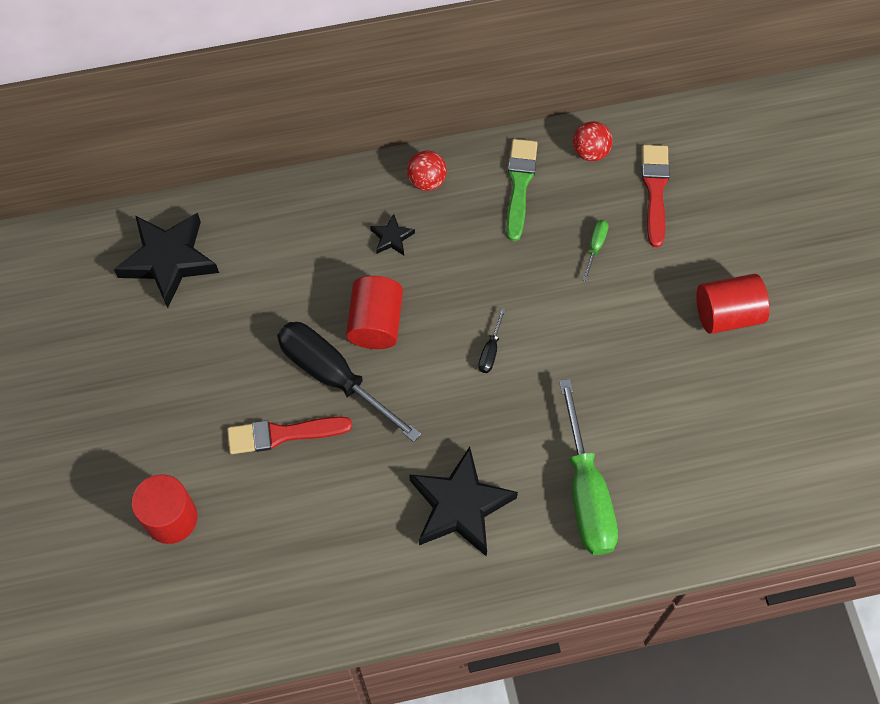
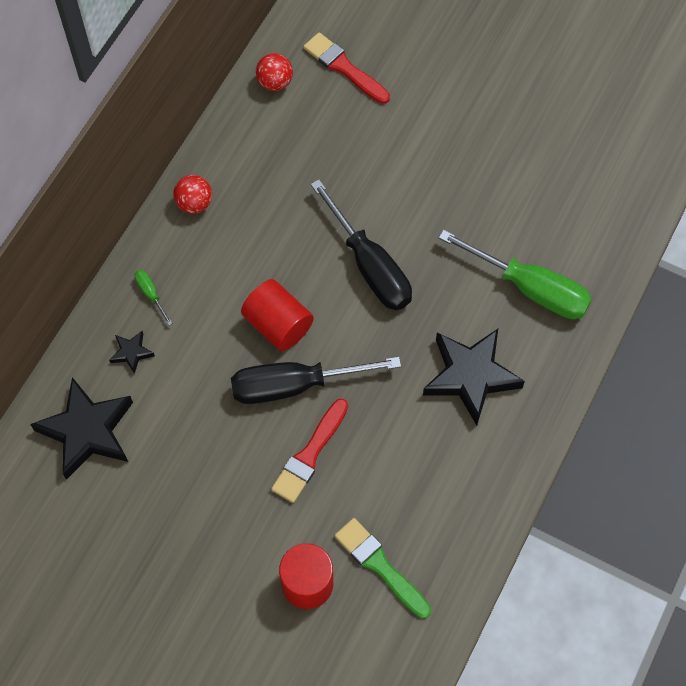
camera: 50 degrees left, 0 degrees up
black star [370,214,415,255] -> black star moved to [109,331,155,374]
black screwdriver [478,308,506,373] -> black screwdriver [311,180,412,310], size x2.44
green brush [506,139,538,241] -> green brush moved to [335,518,431,618]
green screwdriver [582,220,609,281] -> green screwdriver moved to [135,270,173,325]
red cylinder [696,274,770,334] -> none

